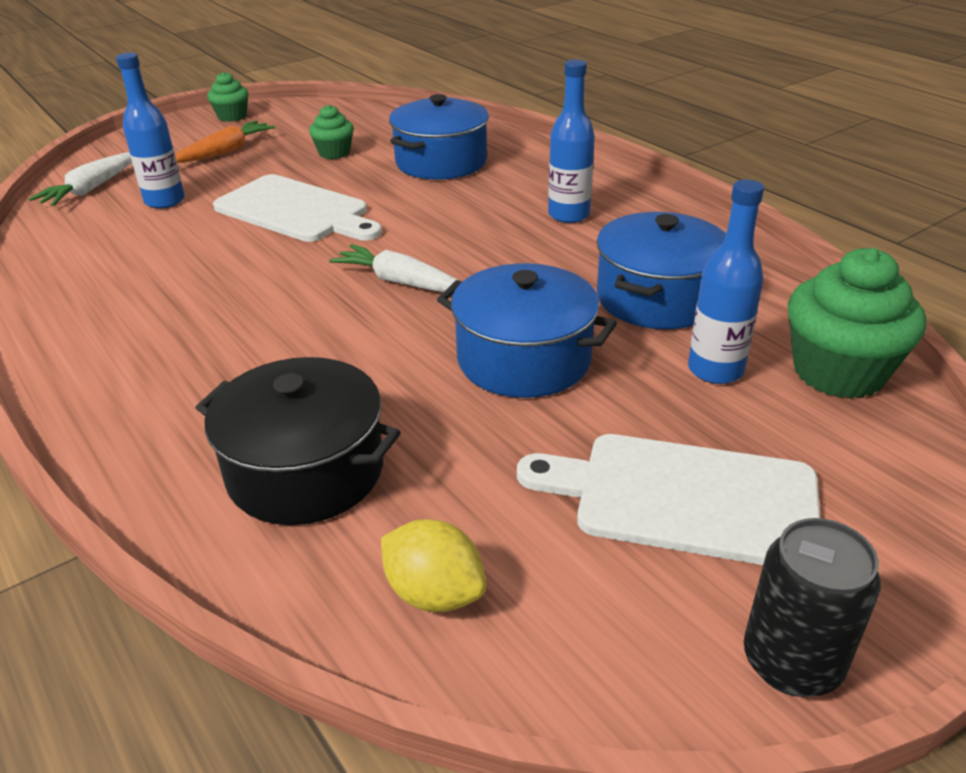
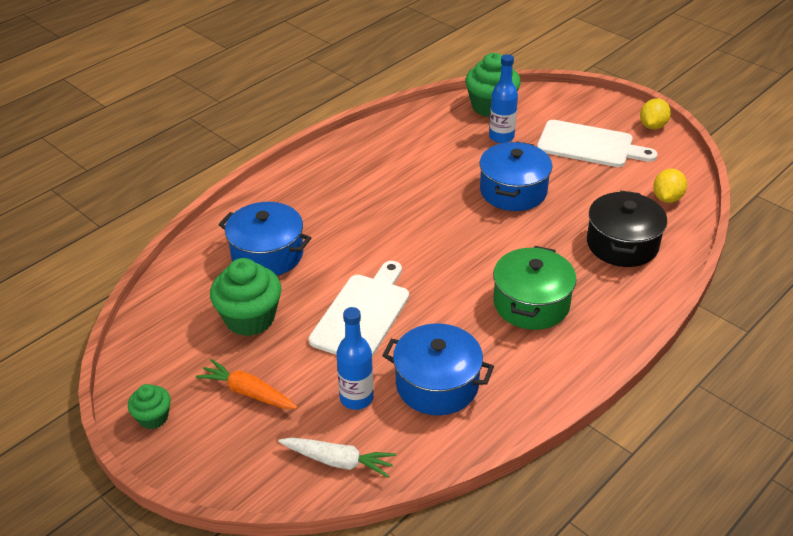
camera: 100 degrees left, 5 degrees up
green cupcake [309,105,354,159] -> green cupcake [210,258,282,336], size x1.83
white carrot [329,244,460,294] -> none
white cutting board [517,434,820,565] -> white cutting board turned 75 degrees counterclockwise [537,120,658,167]
blue bottle [548,60,595,223] -> none
blue pot [597,212,726,329] -> blue pot moved to [382,323,494,415]
black can [744,518,881,697] -> yellow lemon [640,98,671,130]
none -> green pot [493,246,577,330]

